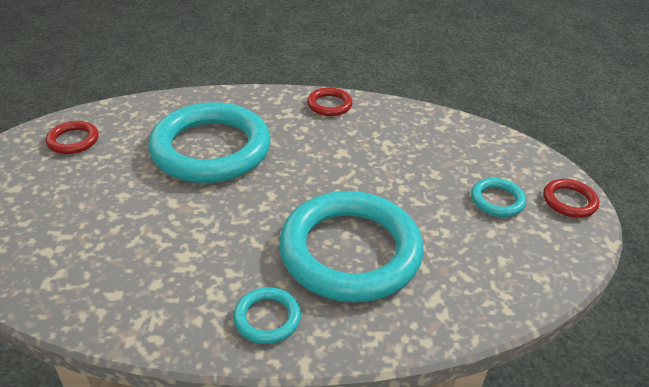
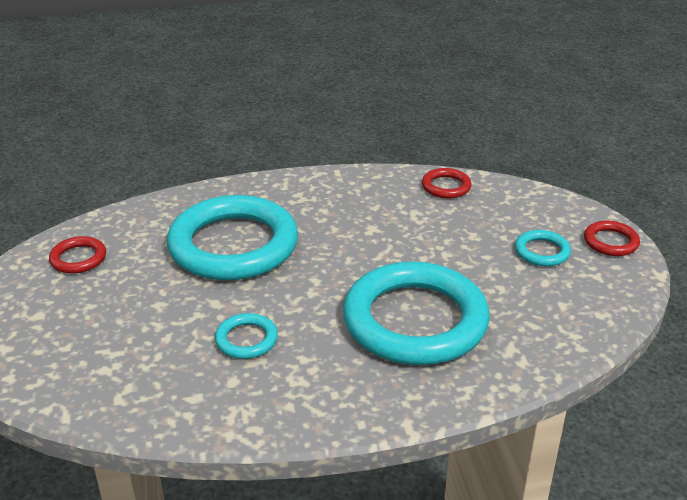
camera: 10 degrees left, 5 degrees down
turquoise ring [233,287,301,344] -> turquoise ring moved to [215,313,278,359]
red ring [307,87,353,116] -> red ring moved to [422,168,472,198]

